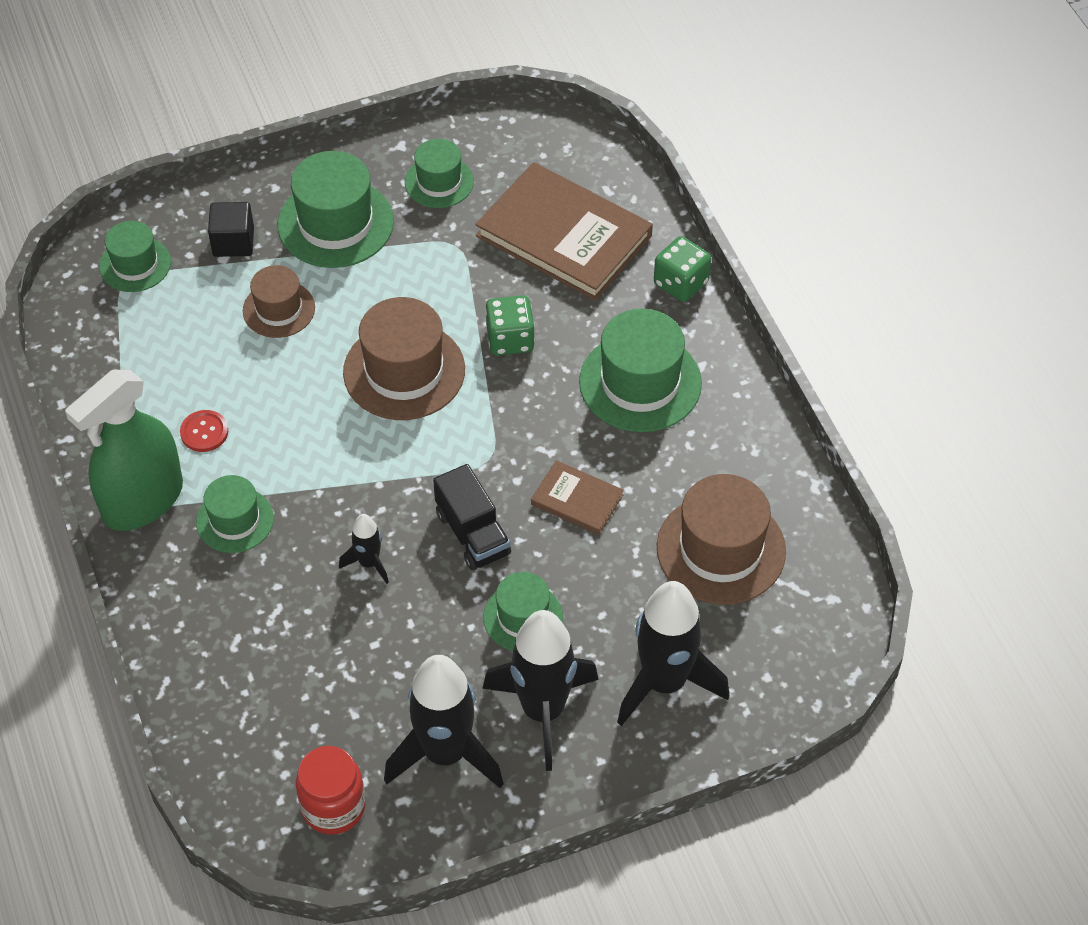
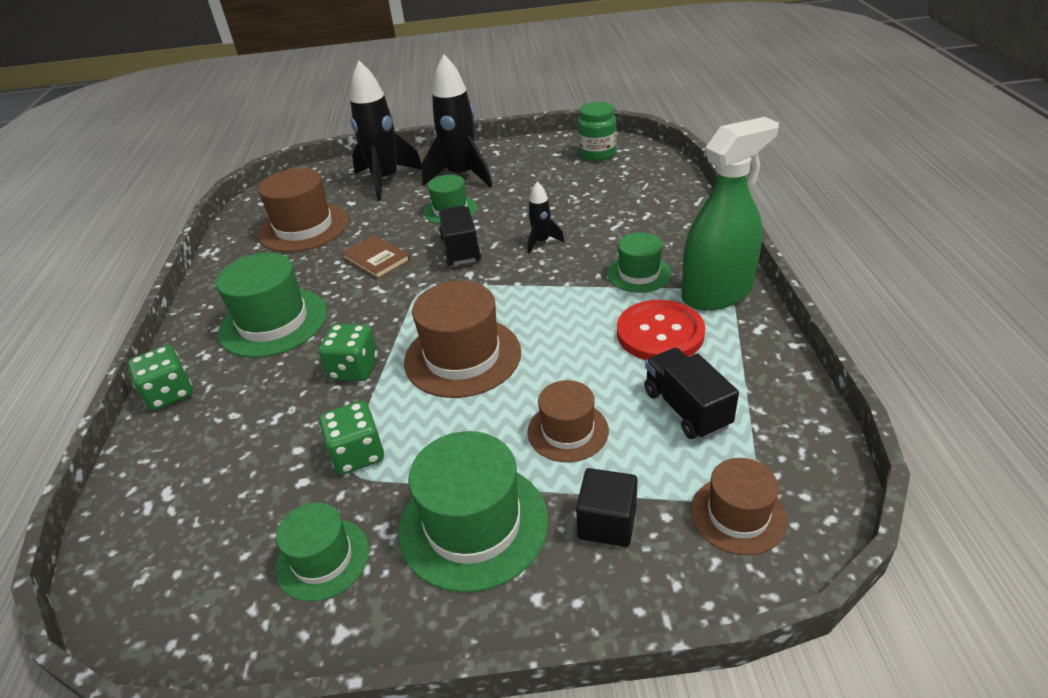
camera: 160 degrees left, 15 degrees down
green hat [99,221,171,292] -> brown hat [691,458,787,555]
red button [180,410,228,452] -> red button [617,300,705,360], size x1.93
red jar [296,746,366,835] -> green jar [577,102,617,161]
black rocket [384,655,504,789] -> none
brown book [475,162,653,301] -> none
none -> green dice [319,401,384,475]
none -> black truck [644,348,739,439]

